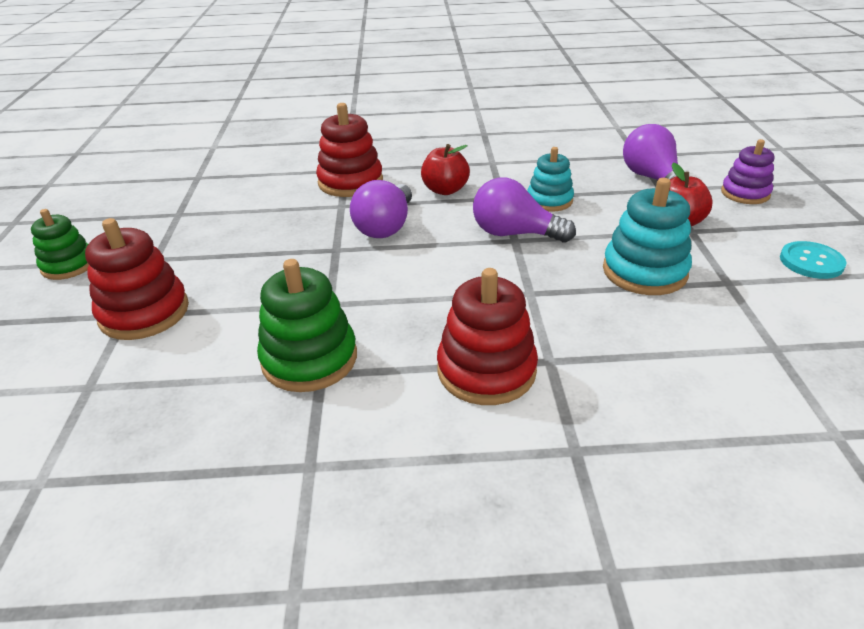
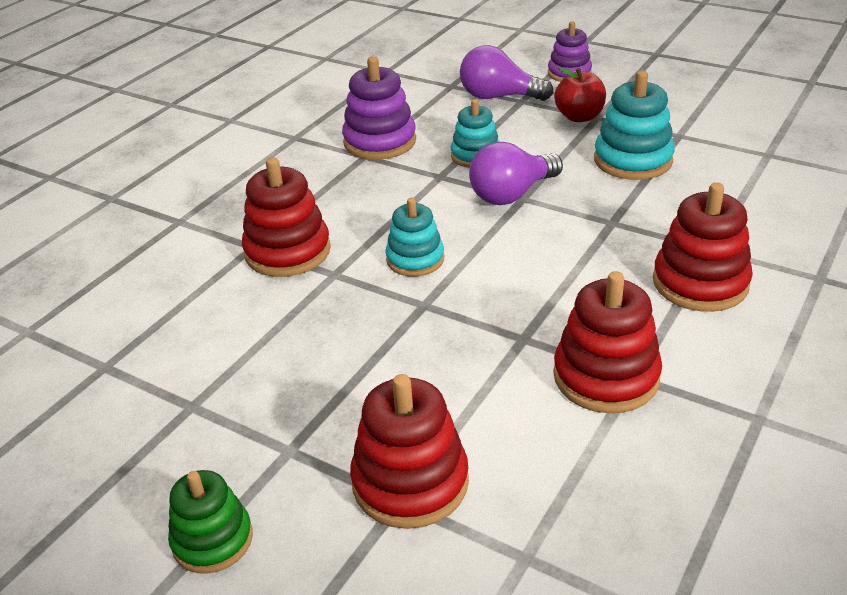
camera: 55 degrees left, 0 degrees up
green stacking toy [257,259,357,392] -> red stacking toy [553,271,662,413]
purple light bulb [350,180,412,238] -> turquoise stacking toy [386,198,444,277]
red apple [421,144,470,195] -> none
turquoise button [780,241,846,279] -> none
none -> purple stacking toy [342,56,416,160]

